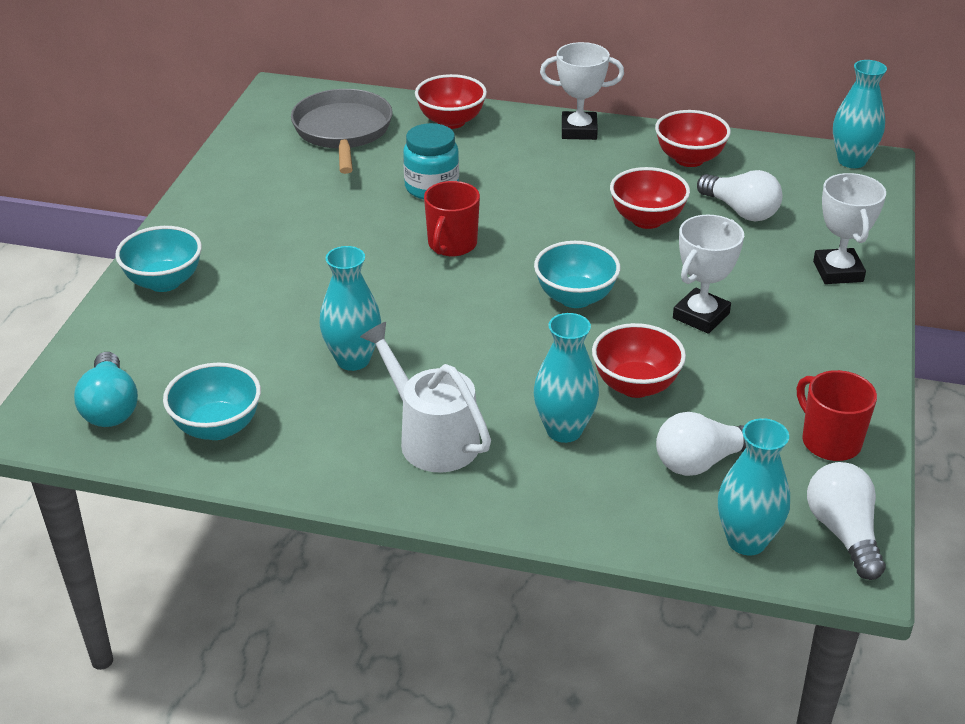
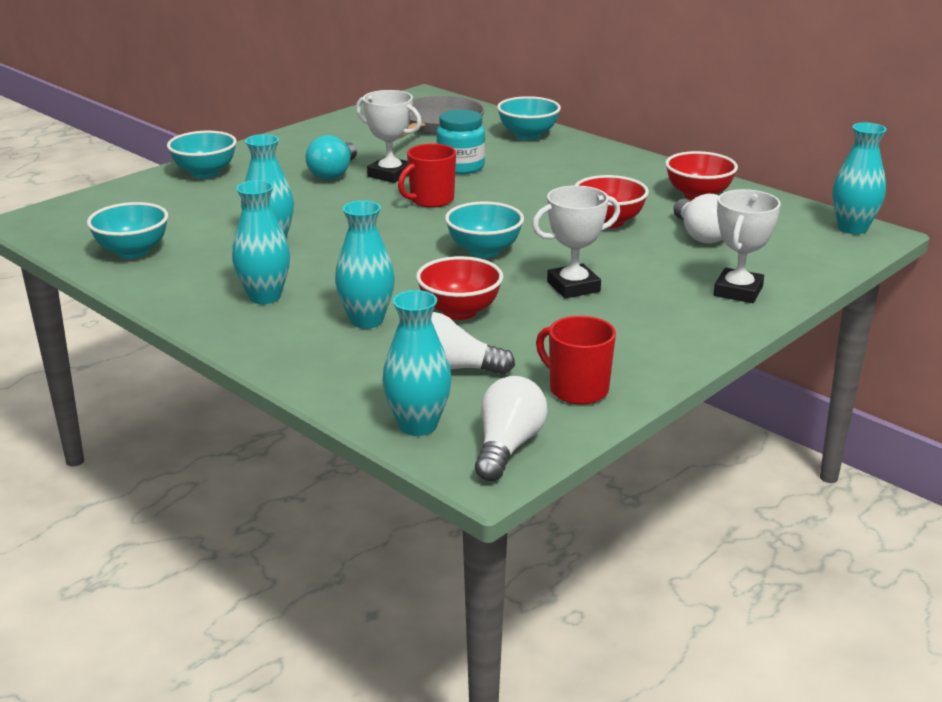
camera: 30 degrees right, 10 degrees down
turquoise light bulb [74,352,138,427] -> turquoise light bulb moved to [305,135,357,180]
white watering can [360,322,491,473] -> turquoise vase [232,180,290,304]
red bowl [415,74,487,129] -> turquoise bowl [497,96,561,140]
white trophy [540,42,624,140] -> white trophy moved to [356,90,422,183]
red mug [797,370,877,461] -> red mug turned 45 degrees counterclockwise [536,316,616,405]

